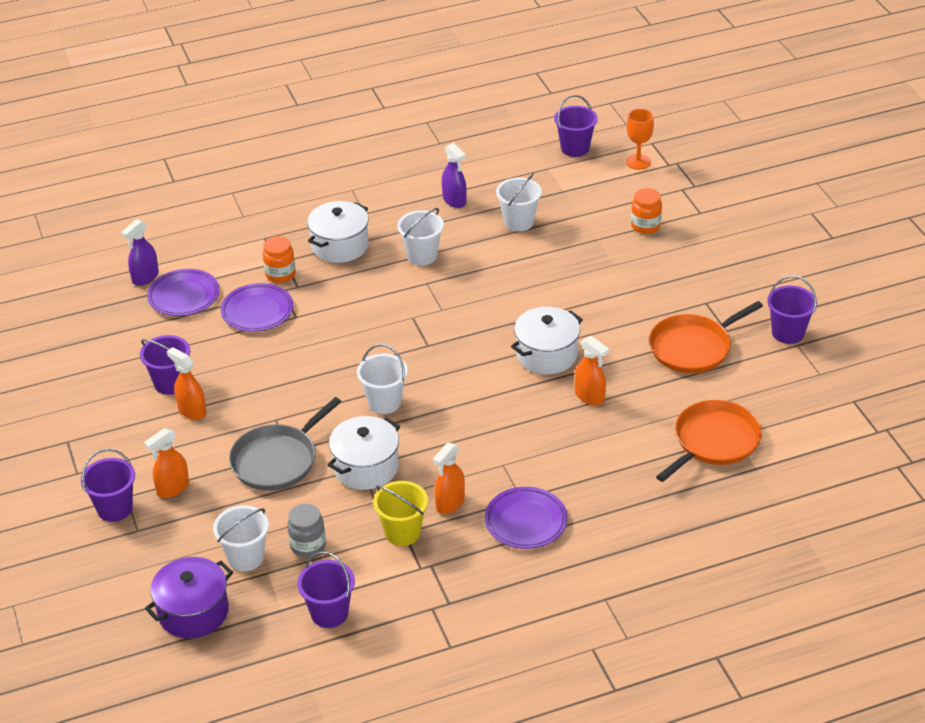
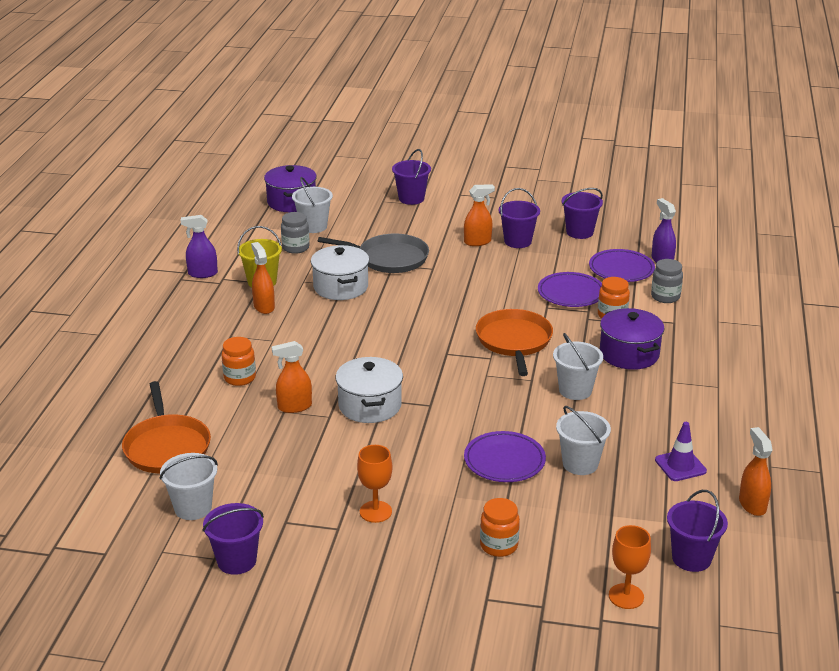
camera: 120 degrees right, 10 degrees down
orange spray bottle [144,428,189,498] -> orange spray bottle moved to [739,427,773,516]
grey pan [229,397,341,491] -> grey pan turned 120 degrees clockwise [318,233,429,273]
purple bucket [297,552,355,628] -> purple bucket moved to [561,188,603,239]
white pot [307,201,369,263] -> purple pot [600,308,665,370]
white bucket [357,344,408,414] -> white bucket moved to [160,453,218,520]
purple spray bottle [442,143,467,208] -> purple spray bottle moved to [181,215,218,278]
purple plate [485,487,567,549] -> purple plate moved to [464,431,546,482]
orange pan [649,301,763,373] -> orange pan moved to [476,309,553,376]
none -> orange jar [222,337,256,386]
none -> orange goblet [357,445,392,523]
none -> grey jar [651,259,683,303]
none -> purple traffic cone [655,422,707,481]

